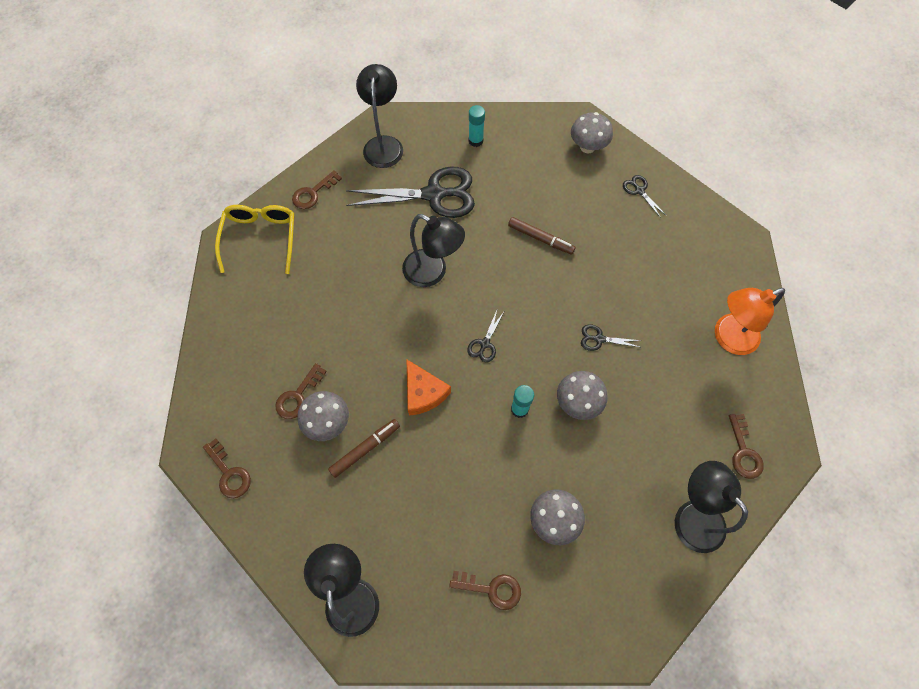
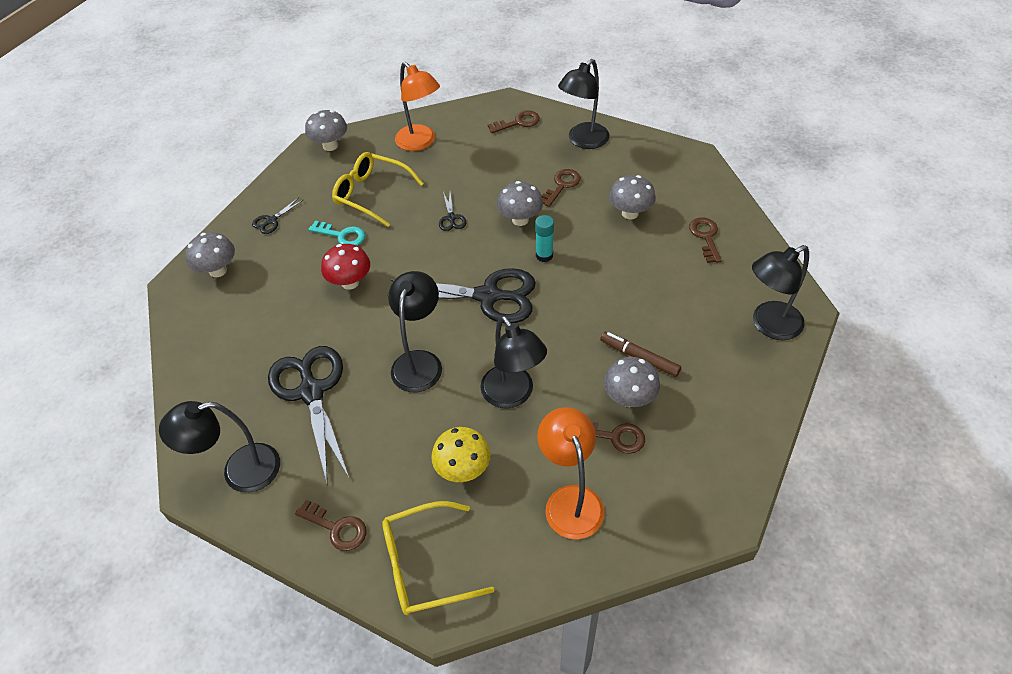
camera: 105 degrees left, 15 degrees down
brown key [203,438,251,498] -> brown key moved to [542,169,581,207]
orange cheese [406,359,451,416] -> none
black scissors [467,308,504,362] -> black scissors [387,268,536,323], size x2.34
turquoise glue stick [468,105,485,147] -> none
brown marker [508,217,576,254] -> red mushroom [321,244,370,290]
none -> grey mushroom [305,110,347,151]
none -> turquoise key [308,221,365,246]
none -> yellow glasses [332,152,424,227]
none -> yellow mushroom [431,427,491,482]
none -> black lamp [481,316,547,408]
none -> orange lamp [537,407,604,539]

